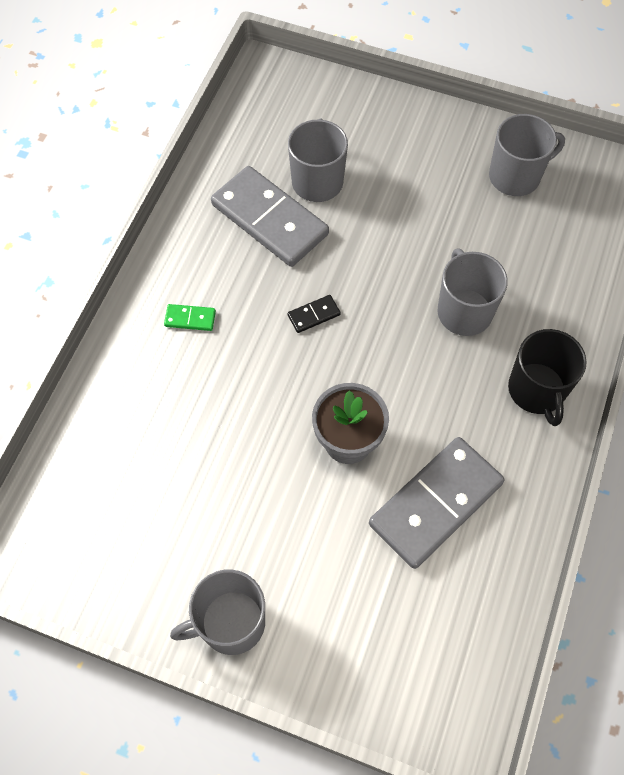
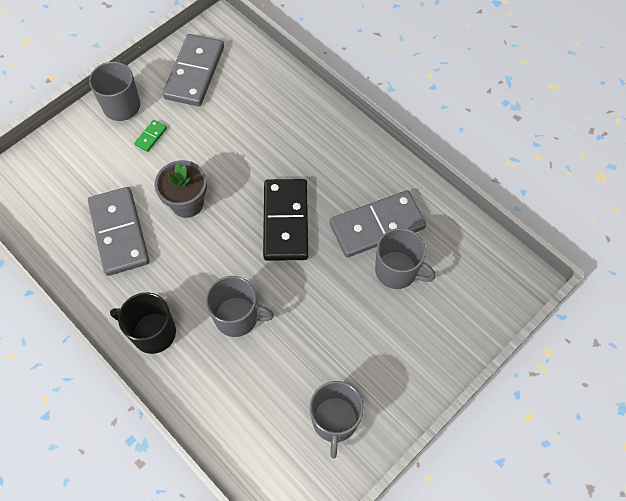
camera: 115 degrees right, 0 degrees up
green domino [164,304,216,331] -> green domino moved to [134,120,167,152]
black domino [288,295,341,333] -> black domino [263,179,308,261], size x2.46
none -> grey domino [162,34,224,106]

